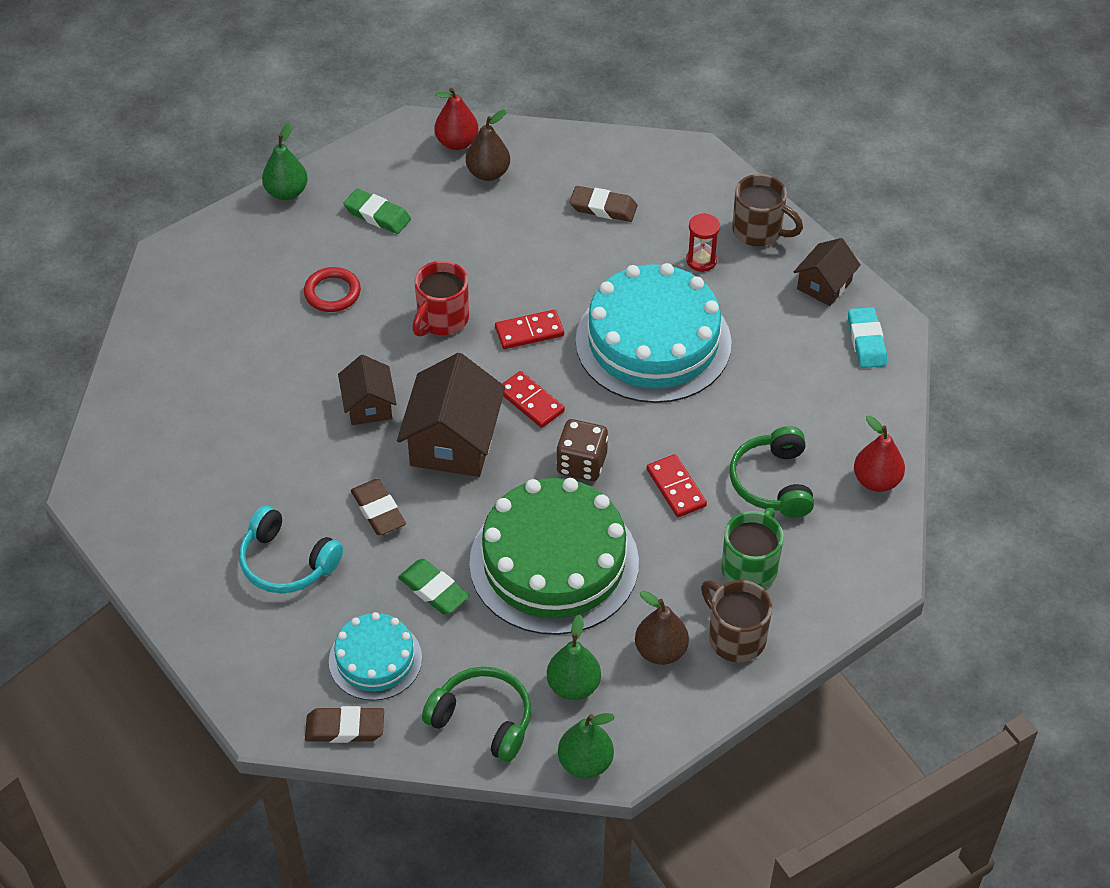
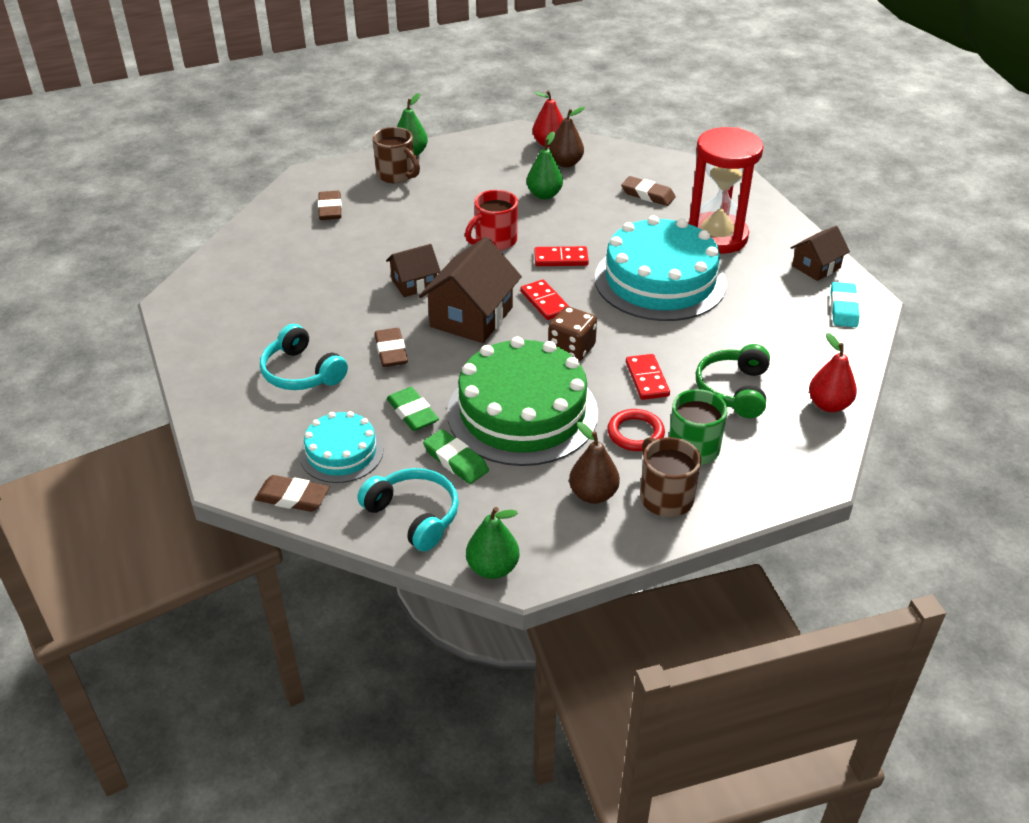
camera: 15 degrees right, 10 degrees down
red ring [304,267,361,312] -> red ring moved to [607,409,665,451]
brown house [338,355,396,425] -> brown house turned 60 degrees clockwise [386,244,441,297]
green eraser [343,189,411,234] -> green eraser moved to [423,429,489,484]
green headphones [422,666,531,762] -> turquoise headphones [358,468,459,551]
green pear [547,615,601,700] -> green pear moved to [527,131,563,199]
red hourglass [686,213,720,272] -> red hourglass [688,127,764,254], size x2.43
brown mug [732,174,803,246] -> brown mug moved to [372,127,420,183]
none -> brown eraser [318,191,342,220]

